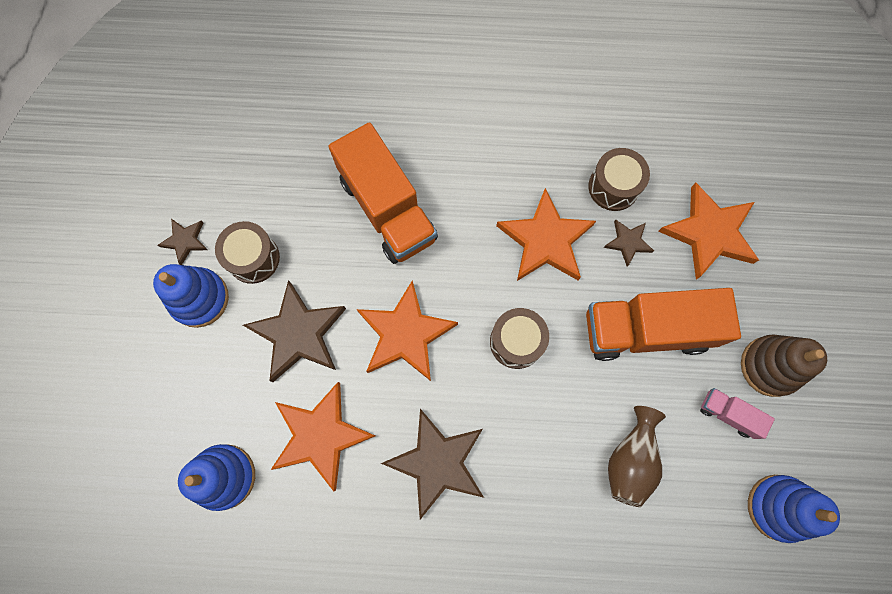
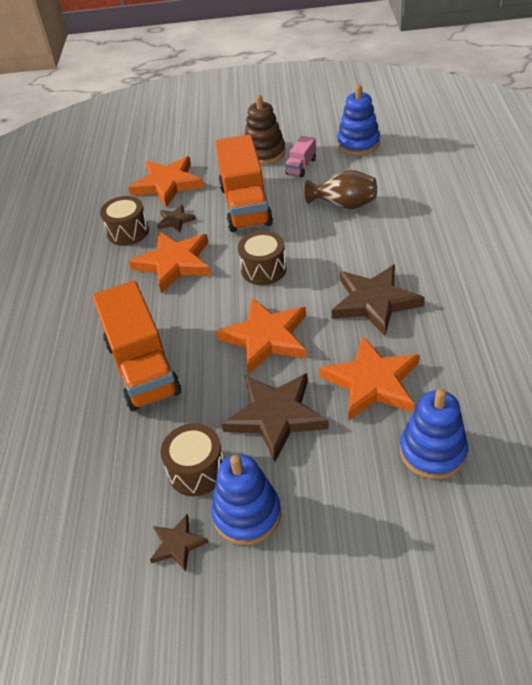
camera: 90 degrees left, 30 degrees down
orange truck [329,122,438,264] -> orange truck turned 105 degrees clockwise [92,281,181,411]

